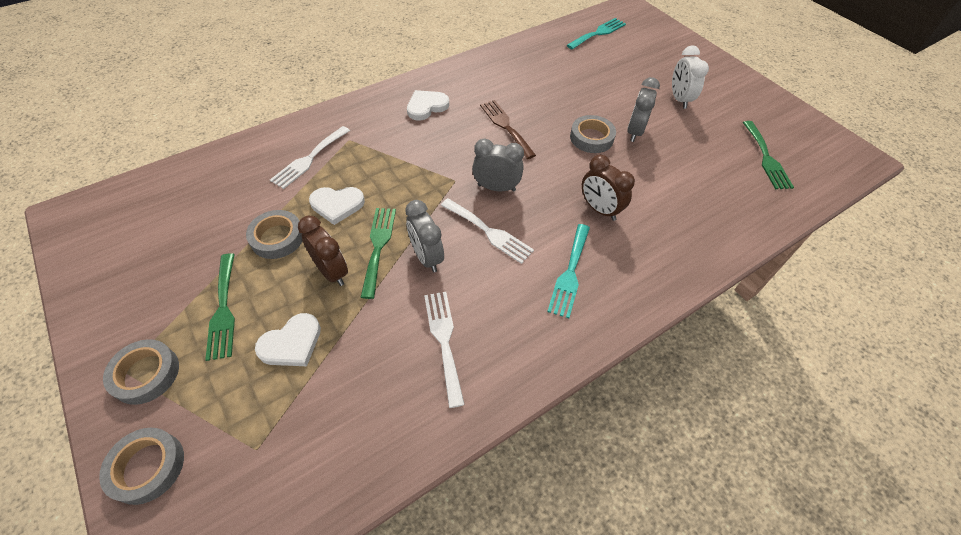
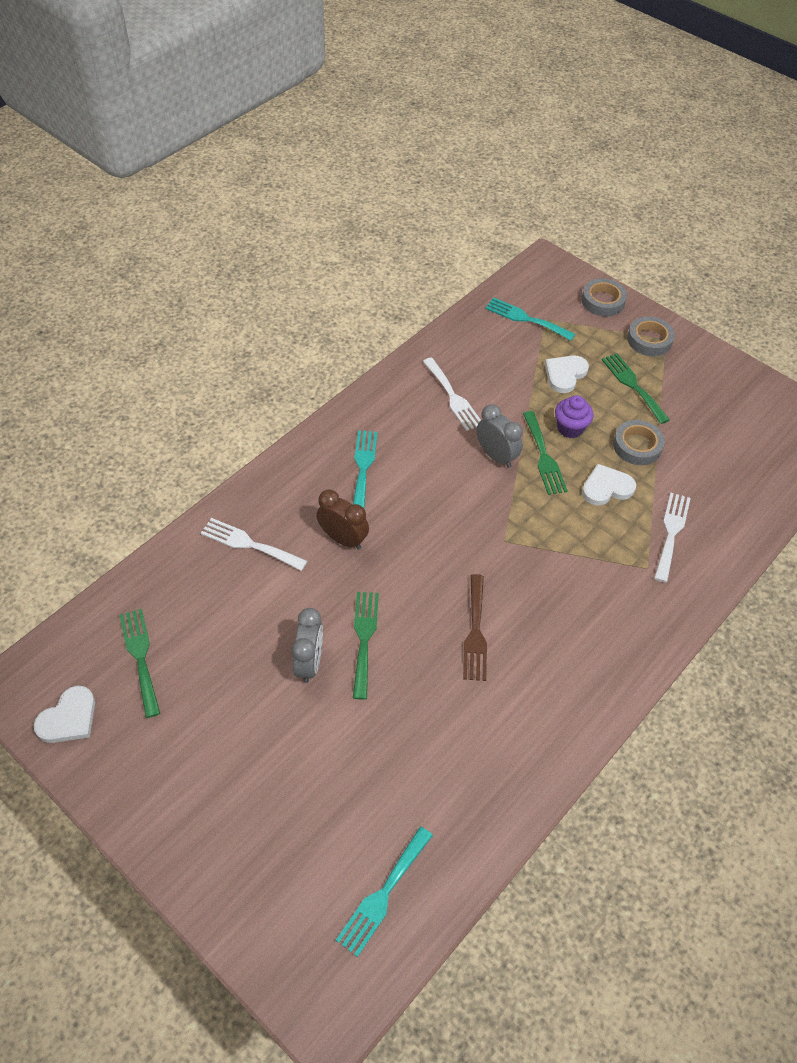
camera: 165 degrees right, 0 degrees up
brown clock [298,216,348,286] -> purple cupcake [555,395,594,438]
white heart [407,90,449,120] -> white heart moved to [34,686,95,743]
white fork [441,198,534,264] -> white fork moved to [201,518,307,571]
grey clock [472,138,524,191] -> none
brown fork [480,100,536,159] -> brown fork turned 45 degrees clockwise [463,574,487,681]
grey tape [570,115,616,153] -> green fork [353,592,379,700]
white clock [672,46,709,109] -> none
none -> turquoise fork [485,297,575,341]

